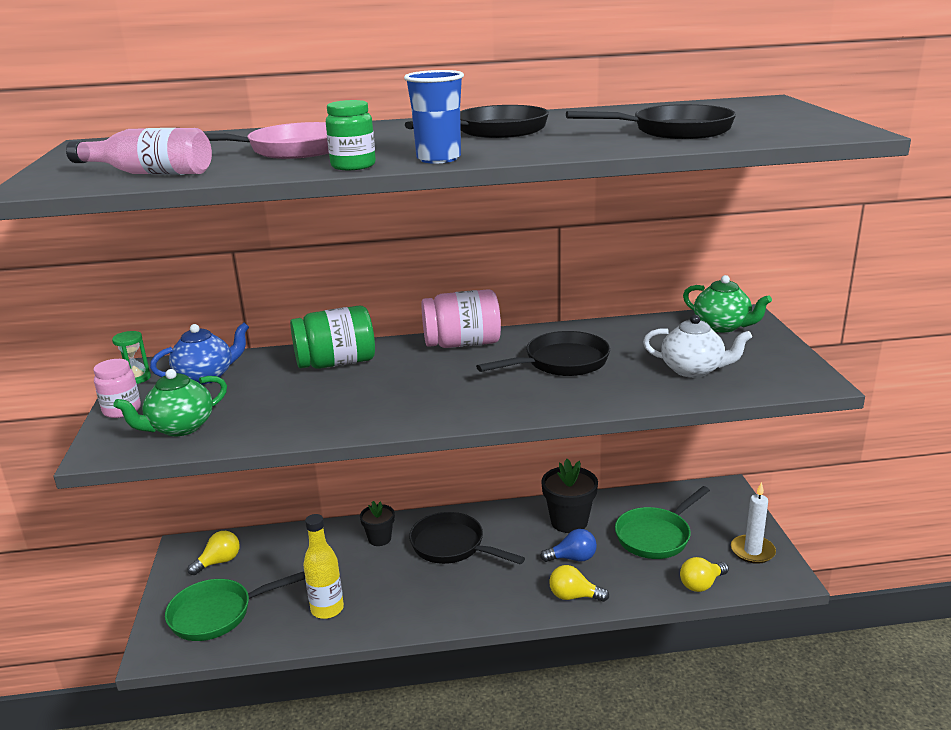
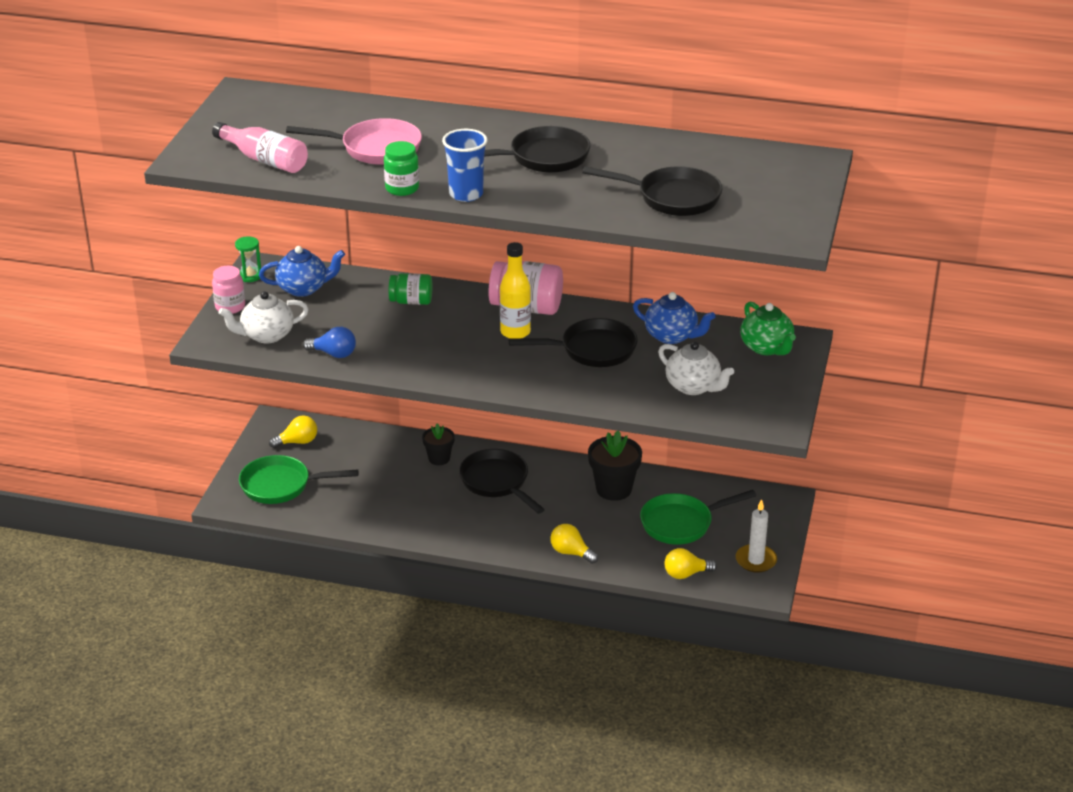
camera: 20 degrees right, 10 degrees up
green teapot [113,369,227,436] -> white teapot [219,291,309,343]
green jar [290,305,375,369] -> green jar [389,273,432,305], size x0.61
yellow bottle [303,514,344,619] -> yellow bottle moved to [500,242,531,339]
blue light bulb [540,529,597,562] -> blue light bulb moved to [303,327,356,358]
none -> blue teapot [633,292,715,344]

